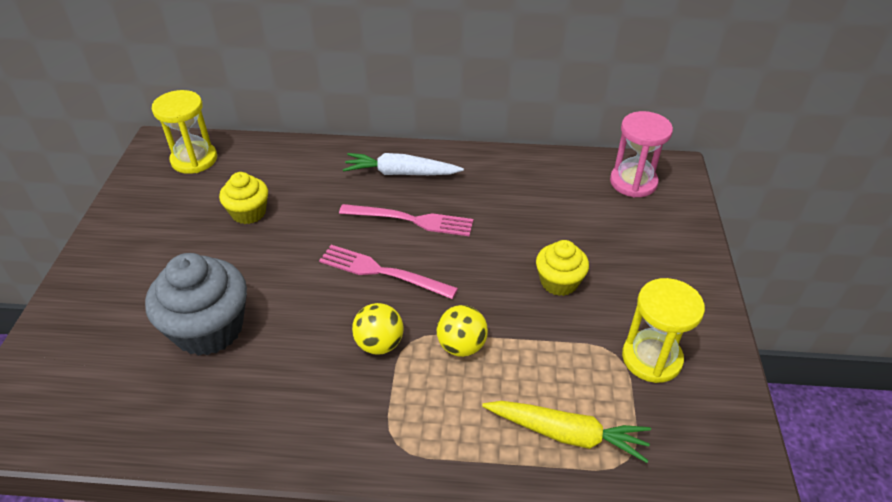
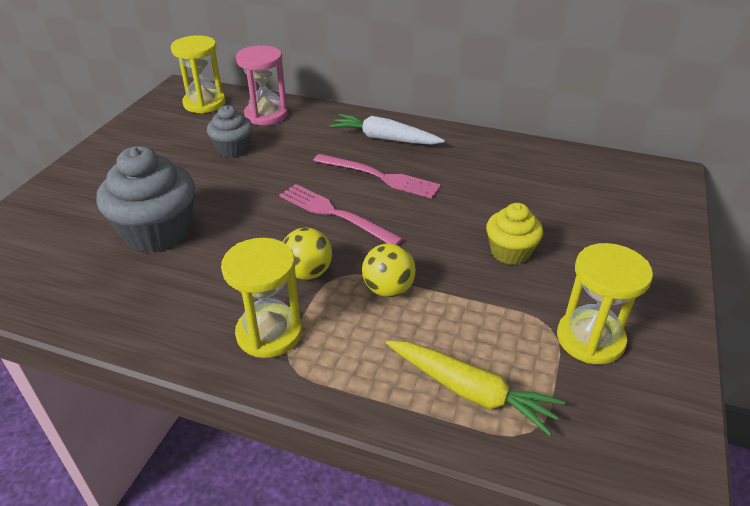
camera: 15 degrees right, 5 degrees down
yellow cupcake [219,172,268,224] -> grey cupcake [207,105,253,157]
pink hourglass [610,111,673,197] -> pink hourglass moved to [236,45,288,125]
none -> yellow hourglass [221,238,302,358]

